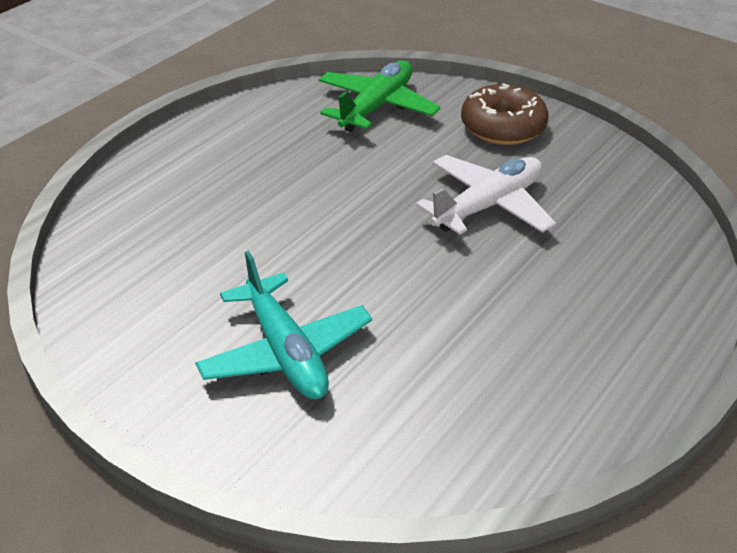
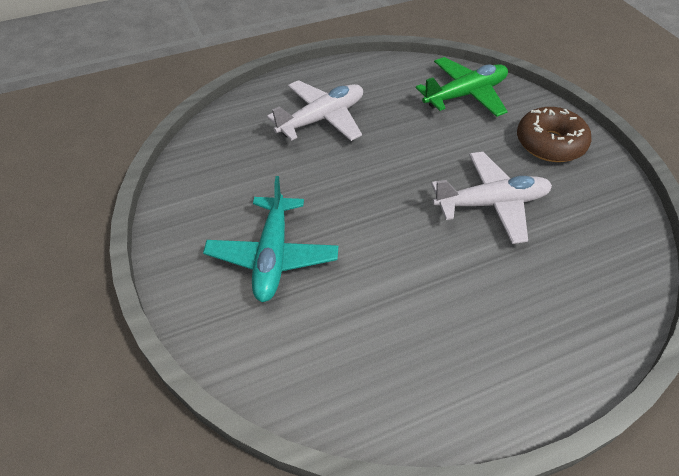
camera: 30 degrees right, 10 degrees up
none -> white plane [267,80,363,141]

